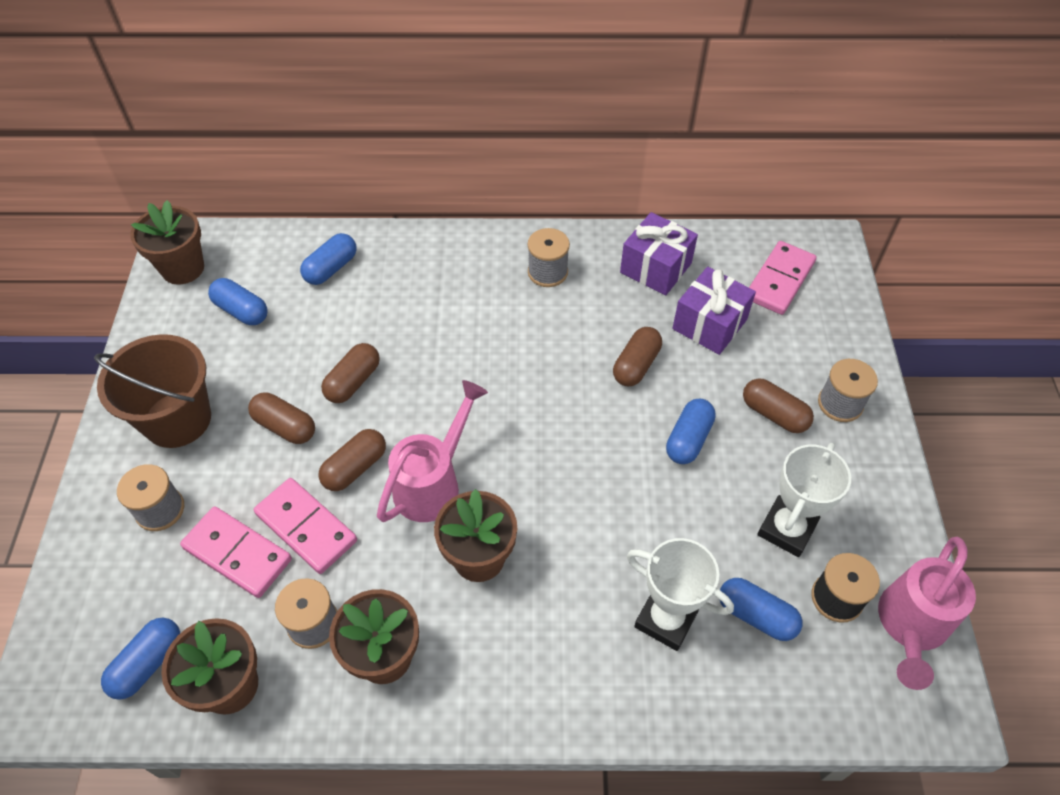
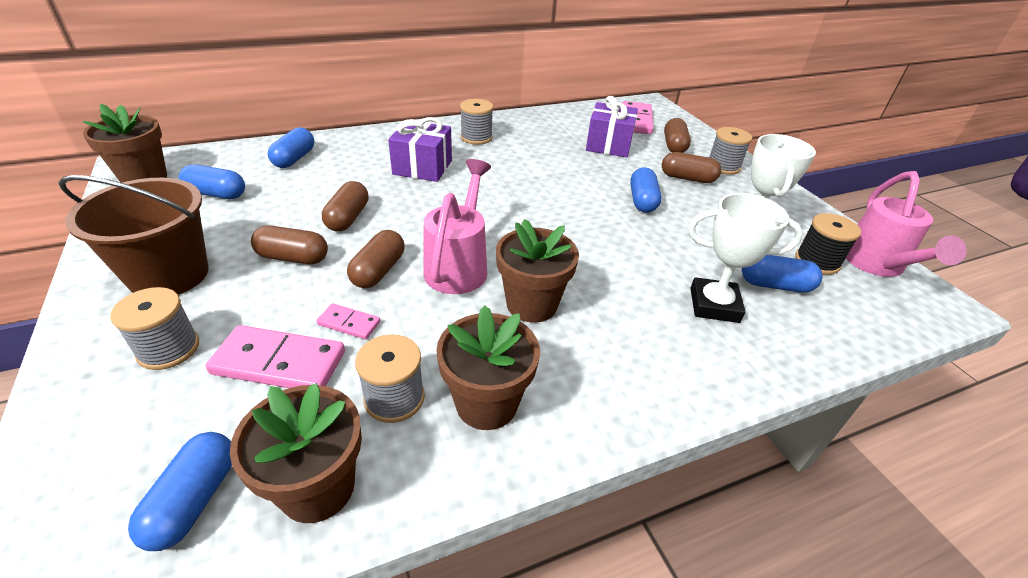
camera: 25 degrees left, 15 degrees down
pink domino [254,478,357,574] -> pink domino [317,303,380,339], size x0.52
brown capsule [613,327,662,386] -> brown capsule moved to [664,118,691,153]
purple gift [620,212,698,295] -> purple gift moved to [388,117,452,182]

